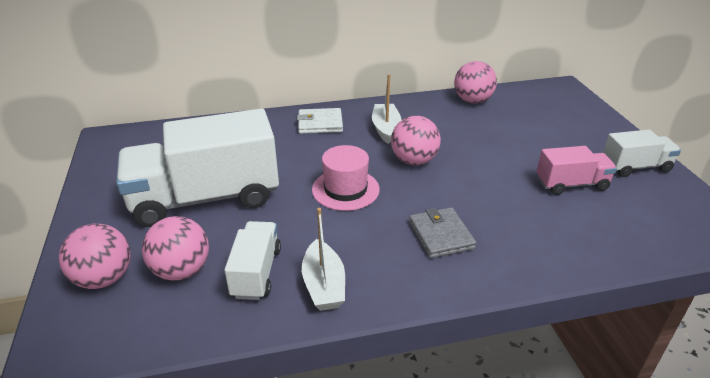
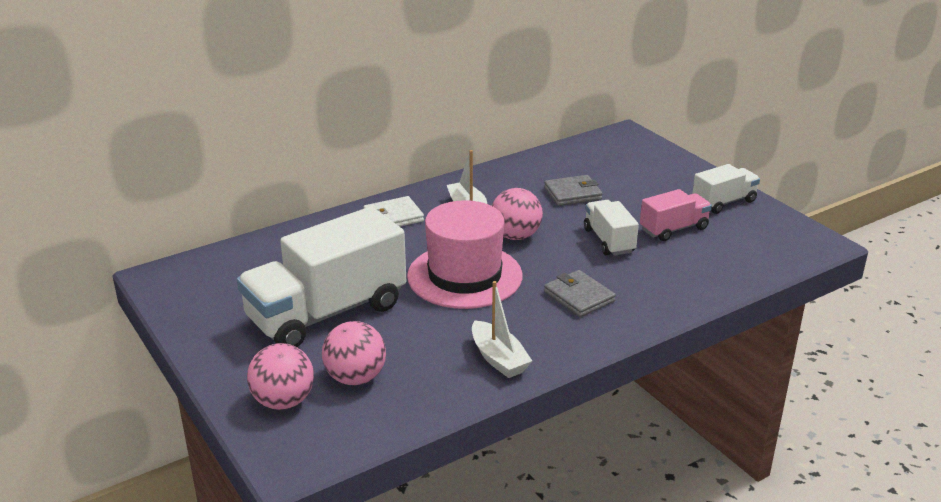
camera: 20 degrees left, 5 degrees down
white truck [224,221,281,300] -> white truck moved to [584,200,639,256]
pink hat [312,145,380,211] -> pink hat [407,200,523,309], size x1.61
pink ball [454,61,497,103] -> none
none -> grey wallet [544,175,603,206]

